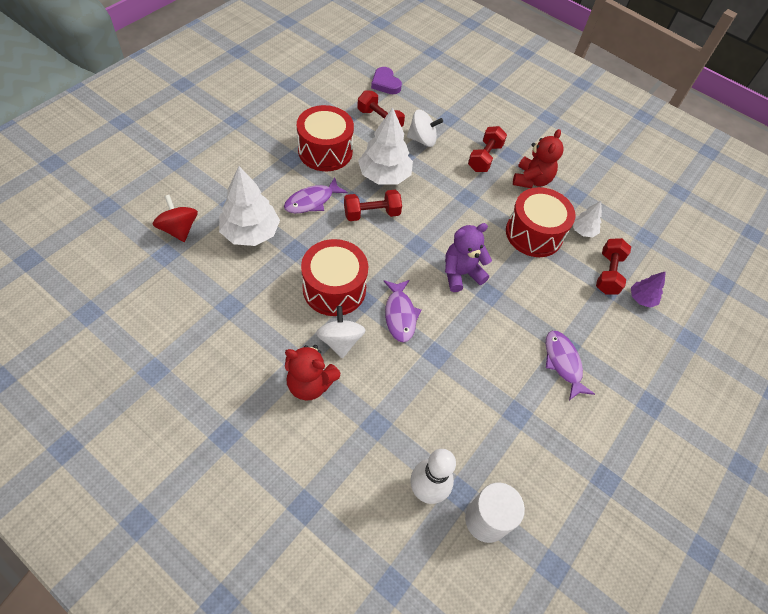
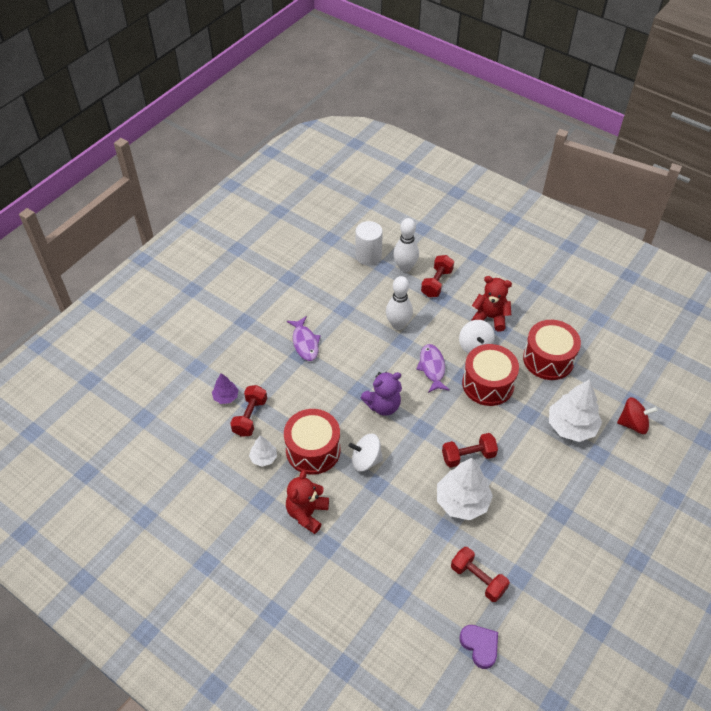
camera: 175 degrees left, 5 degrees down
red spinning top [153,195,198,242] -> red spinning top turned 60 degrees counterclockwise [617,397,658,434]
purple fish [284,177,348,213] -> none
red drum [297,105,354,171] -> red drum moved to [523,320,581,380]
white spinning top [407,110,443,147] -> white spinning top moved to [349,434,383,471]
red dumbbell [468,126,507,172] -> red dumbbell moved to [421,255,454,297]
none -> white bowling pin [386,276,413,330]

